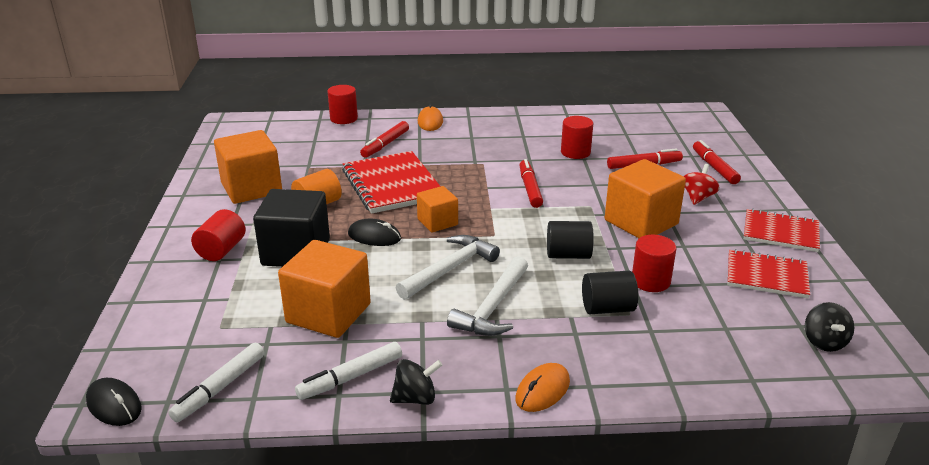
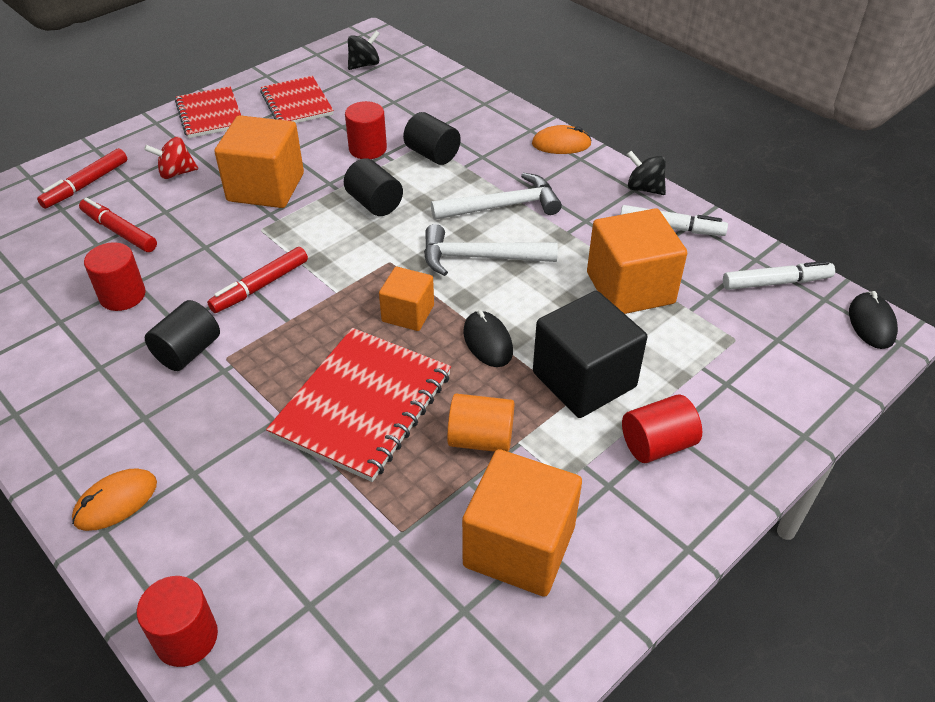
camera: 130 degrees left, 15 degrees up
red marker [360,121,409,158] -> none
none -> black cylinder [145,300,220,371]

